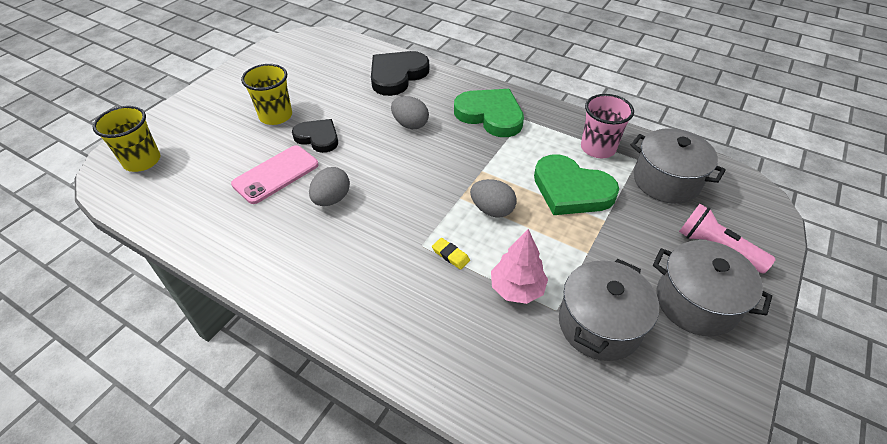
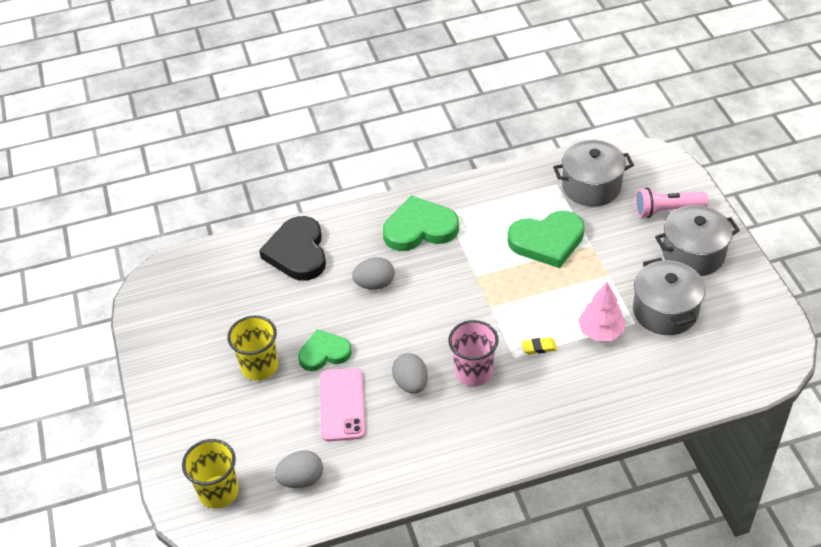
camera: 45 degrees left, 0 degrees up
black heart [292,119,338,153] -> green heart [298,330,352,371]
grey egg [470,179,516,218] -> grey egg moved to [275,450,323,488]
pink cup [581,94,634,158] -> pink cup moved to [448,320,499,386]

